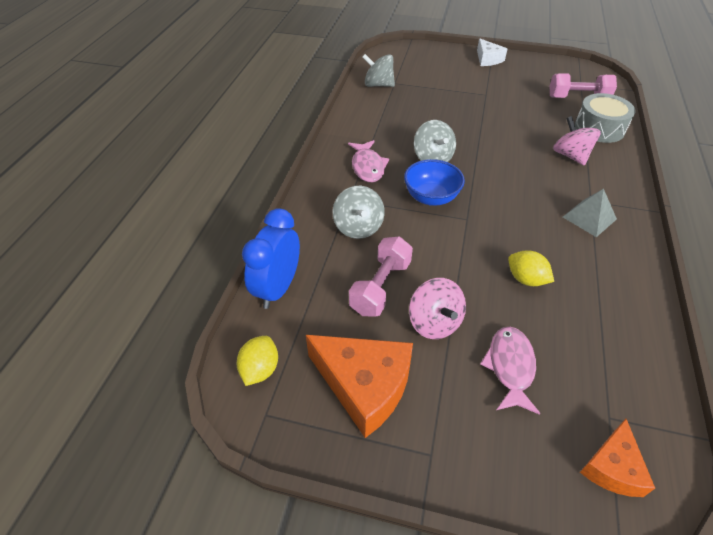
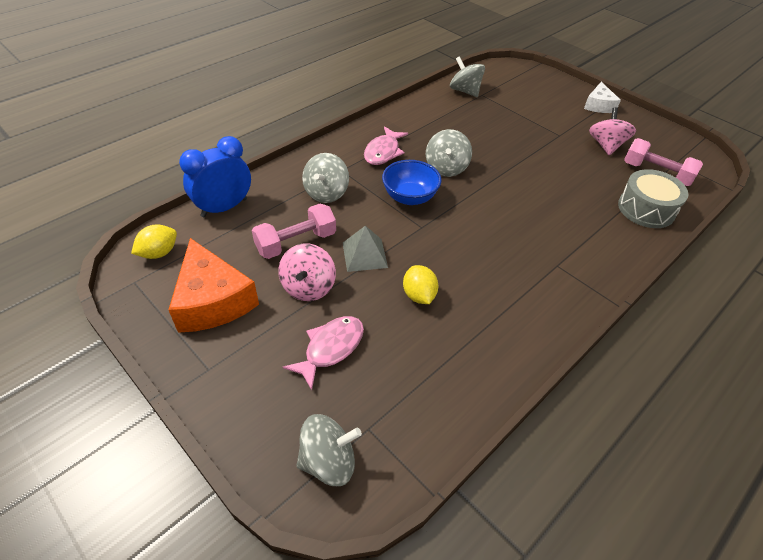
camera: 30 degrees right, 0 degrees up
pink spinning top [553,116,601,166] -> pink spinning top moved to [589,107,636,155]
grey pyramid [563,189,617,237] -> grey pyramid moved to [343,226,388,272]
orange cheese [580,419,655,497] -> grey spinning top [296,414,362,486]

